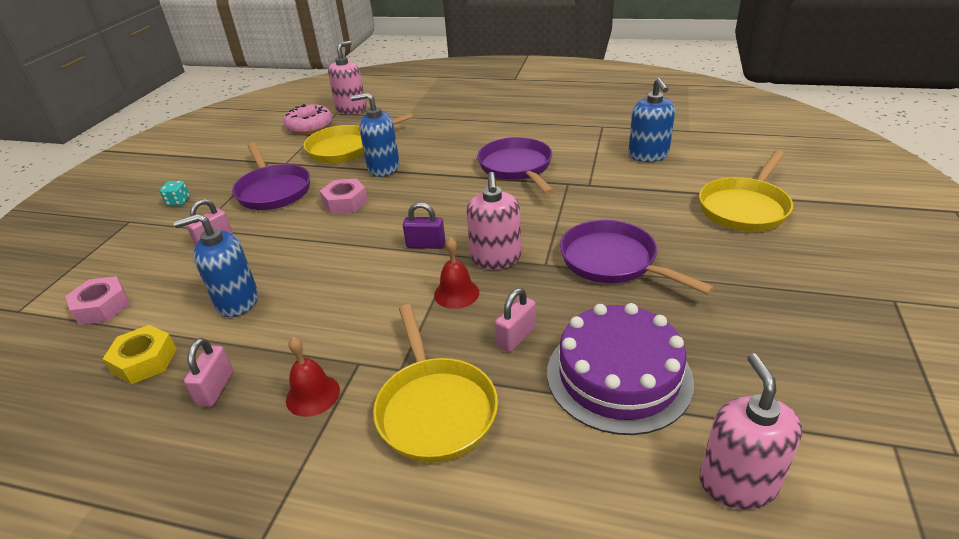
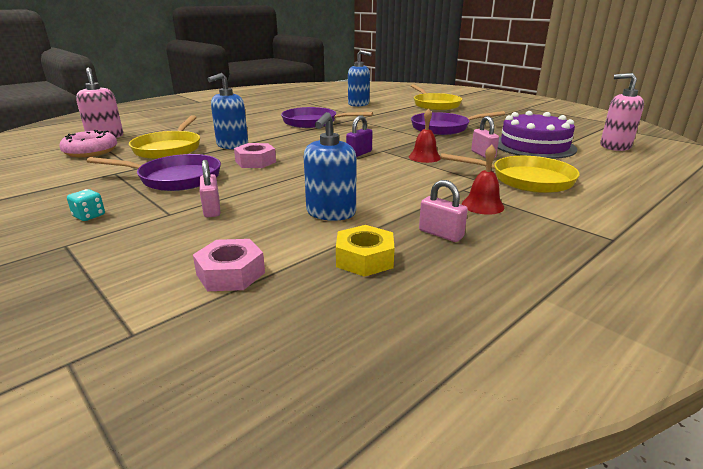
camera: 60 degrees left, 10 degrees down
pink soap dispenser [466,172,521,269] -> none

